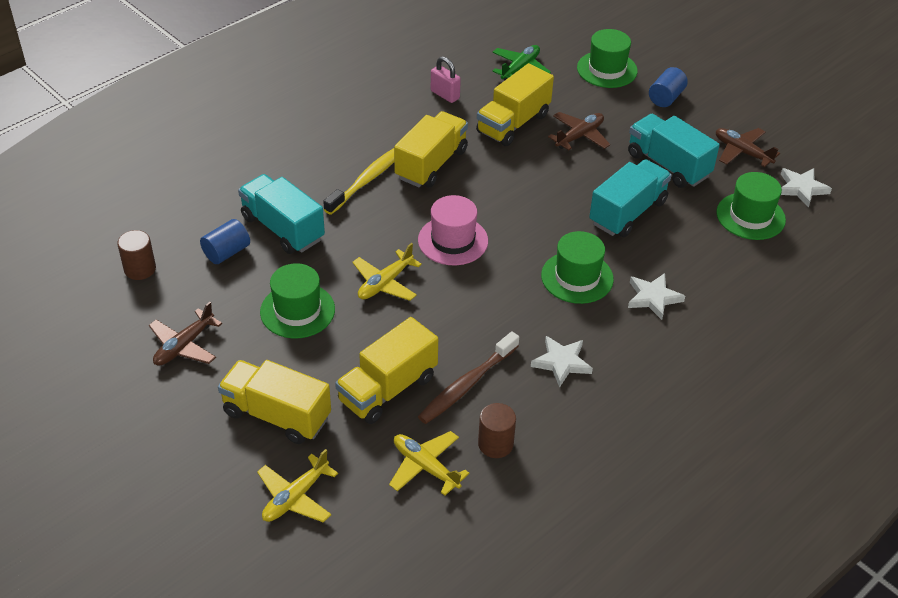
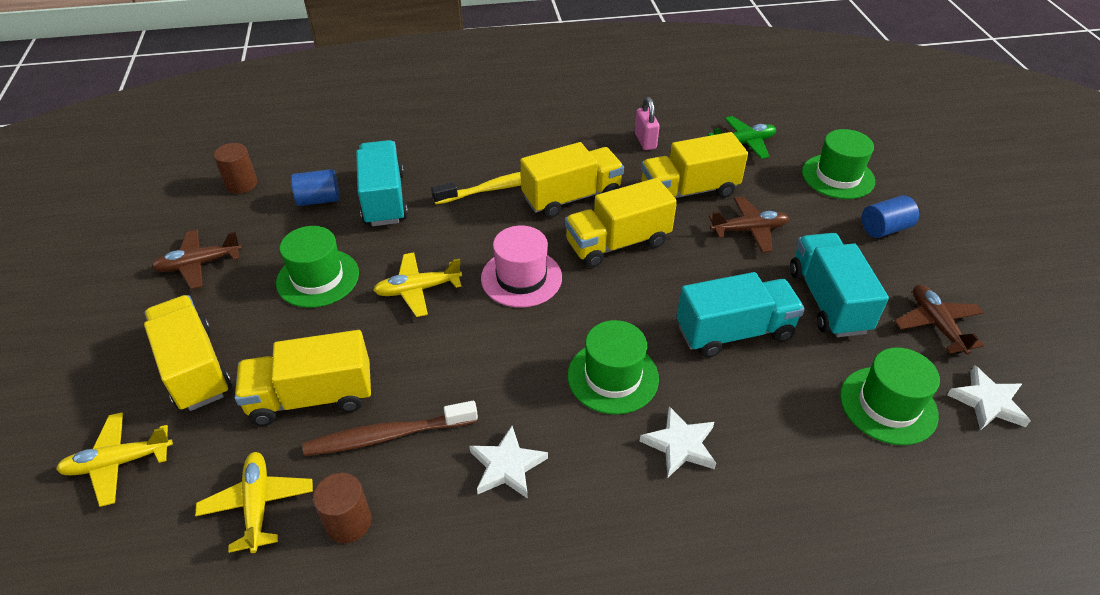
camera: 35 degrees right, 0 degrees up
none -> yellow truck [565,178,677,268]

